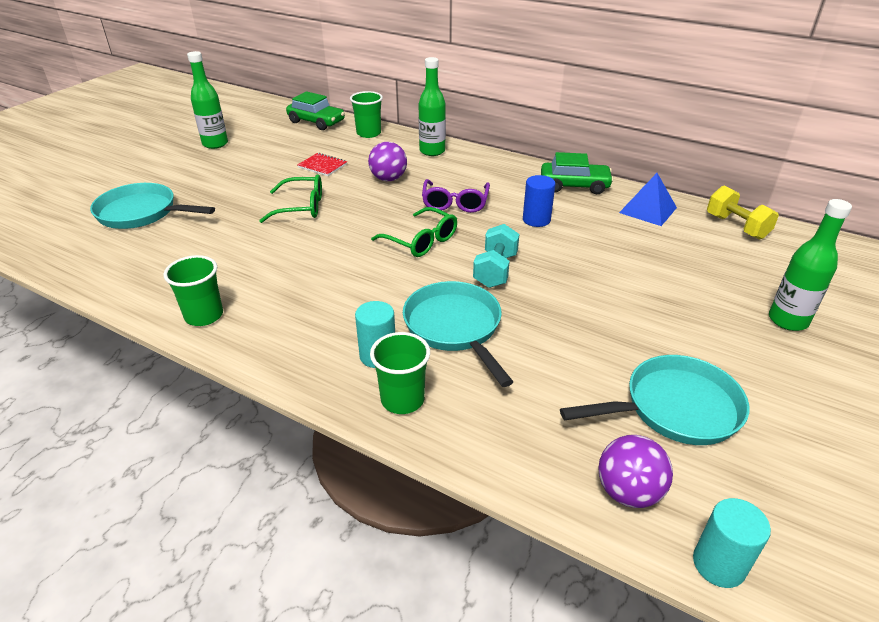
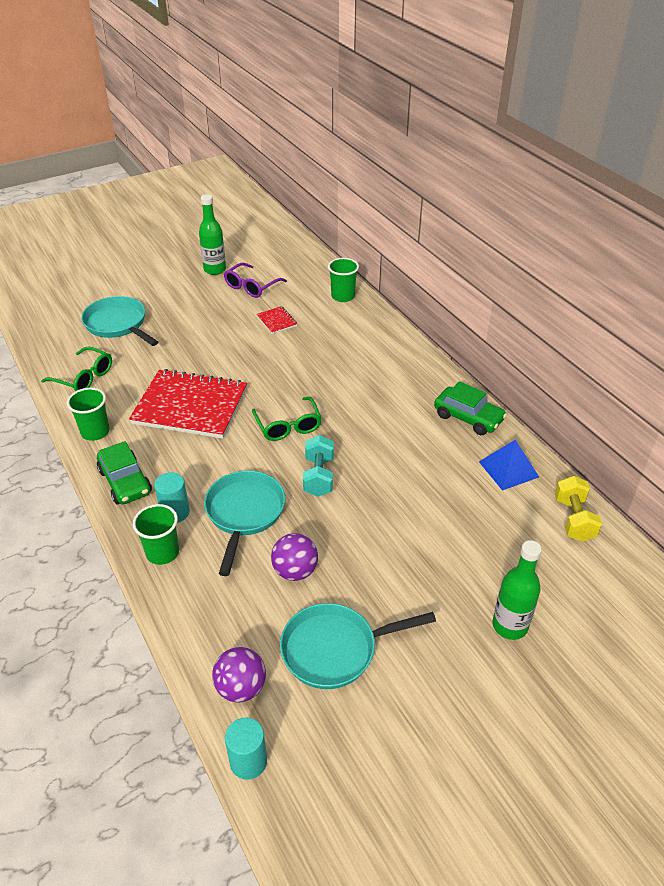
camera: 30 degrees right, 5 degrees up
green glasses [259,174,322,223] -> green glasses moved to [41,347,112,391]
green car [286,91,345,130] -> green car moved to [97,441,152,505]
purple ball [368,142,407,181] -> purple ball moved to [271,533,318,581]
green bottle [419,57,446,156] -> none
purple glasses [422,179,490,213] -> purple glasses moved to [224,263,287,298]
turquoise dumbbell [473,224,519,288] -> turquoise dumbbell turned 45 degrees counterclockwise [303,435,334,497]
blue cylinder [523,175,555,227] -> none
turquoise pan [560,355,749,445] -> turquoise pan turned 150 degrees clockwise [280,603,436,689]
none -> red notebook [129,369,247,439]

